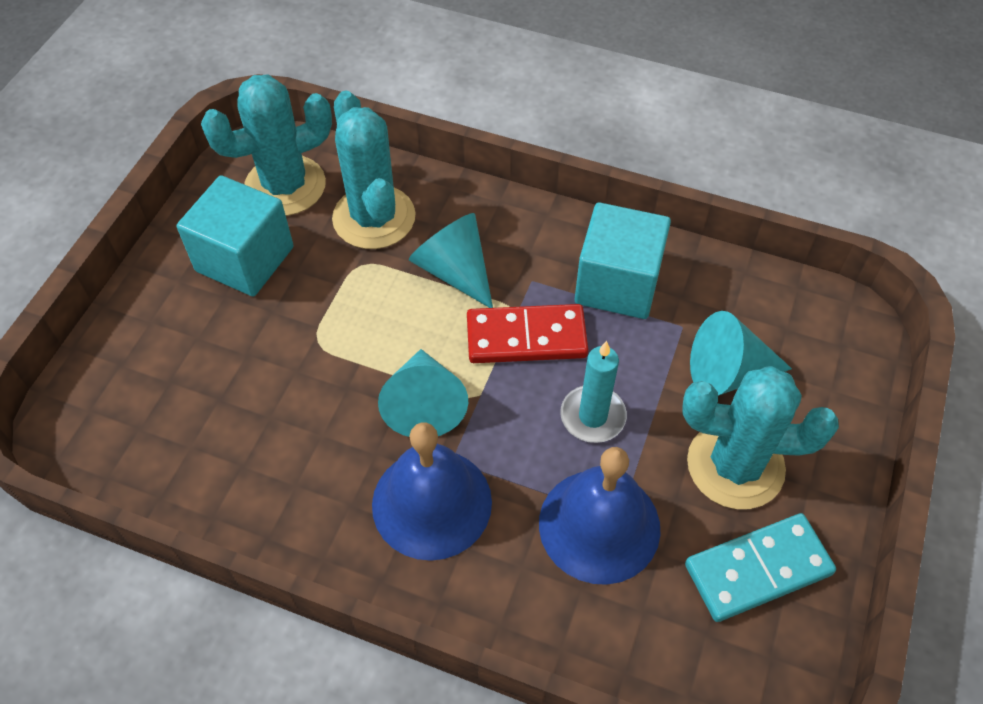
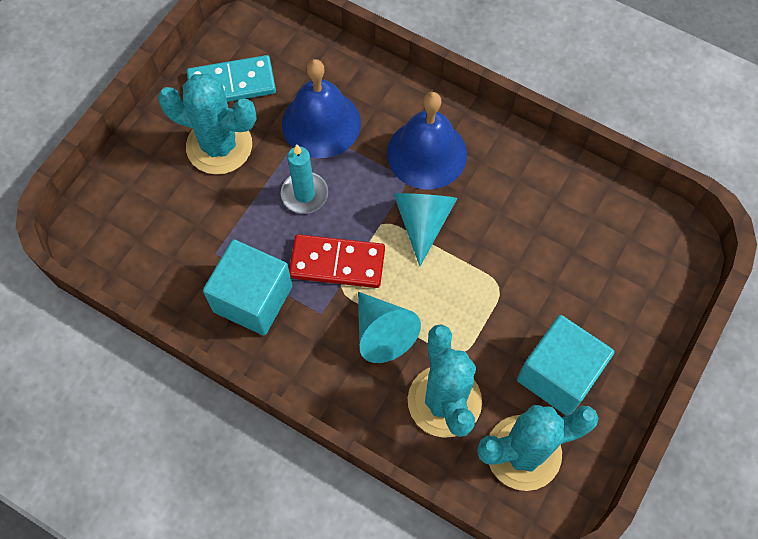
camera: 170 degrees left, 10 degrees up
turquoise cone [690,311,792,396] -> none

